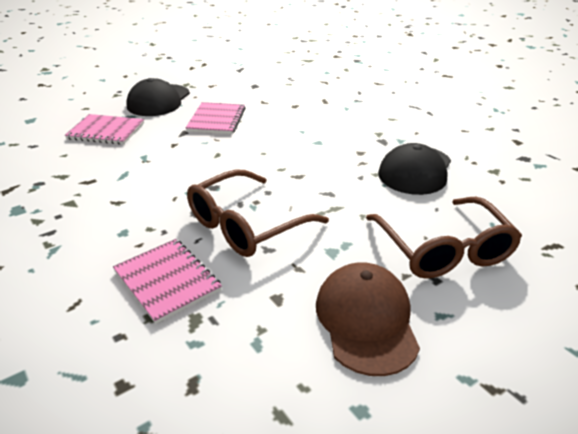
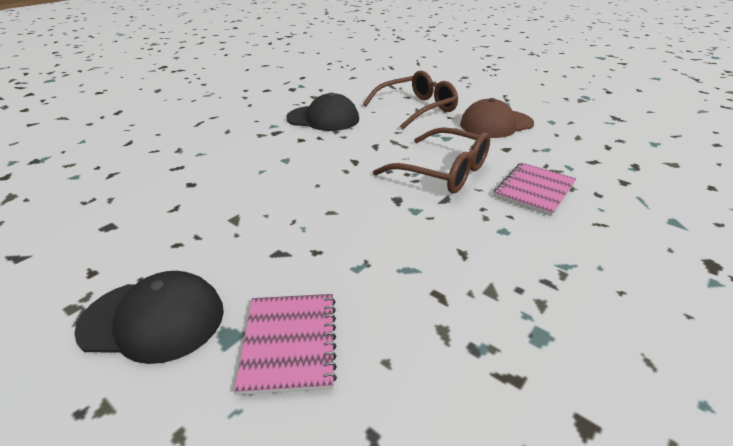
camera: 105 degrees left, 0 degrees up
pink notebook [186,102,245,134] -> none

